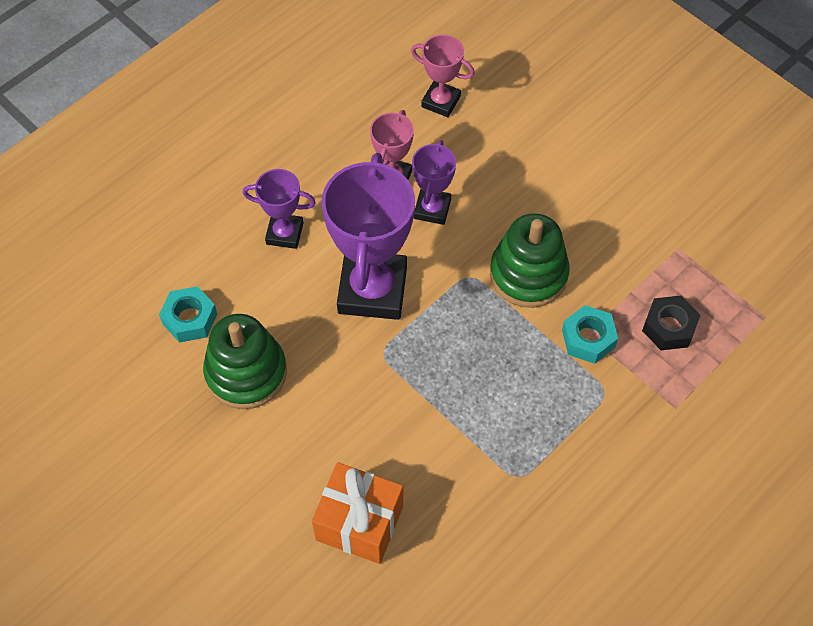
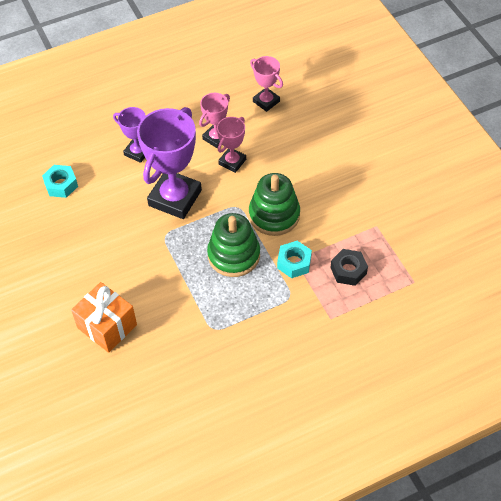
camera: 20 degrees right, 5 degrees down
green stacking toy [203,314,287,409] -> green stacking toy moved to [207,213,260,277]
purple trophy [412,140,456,225] -> pink trophy [217,117,246,173]

